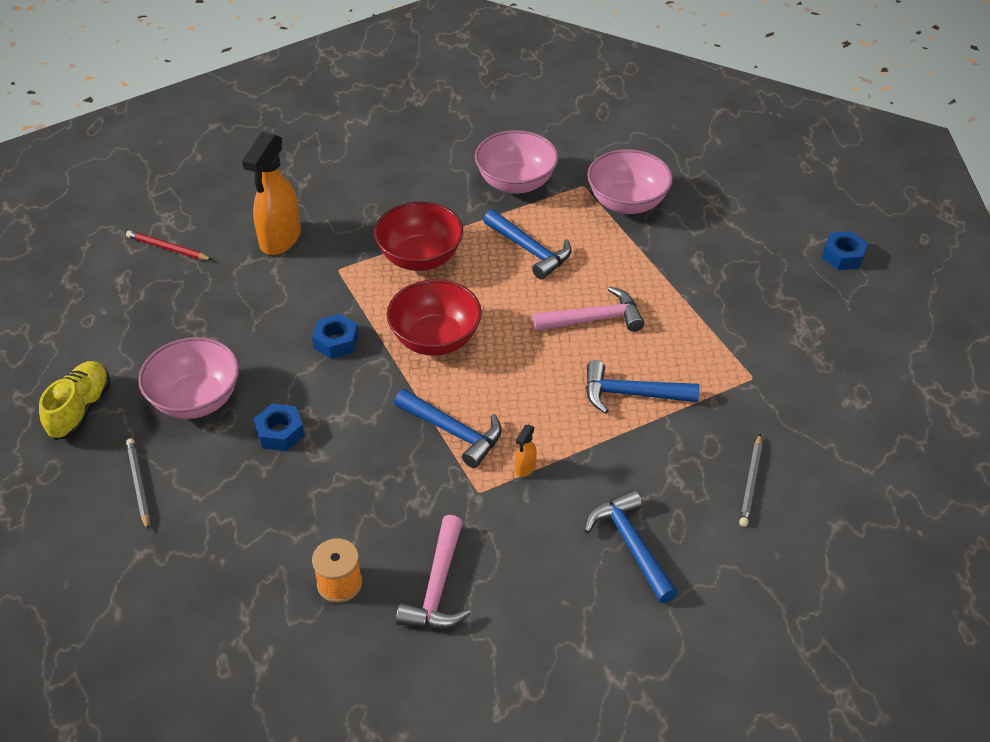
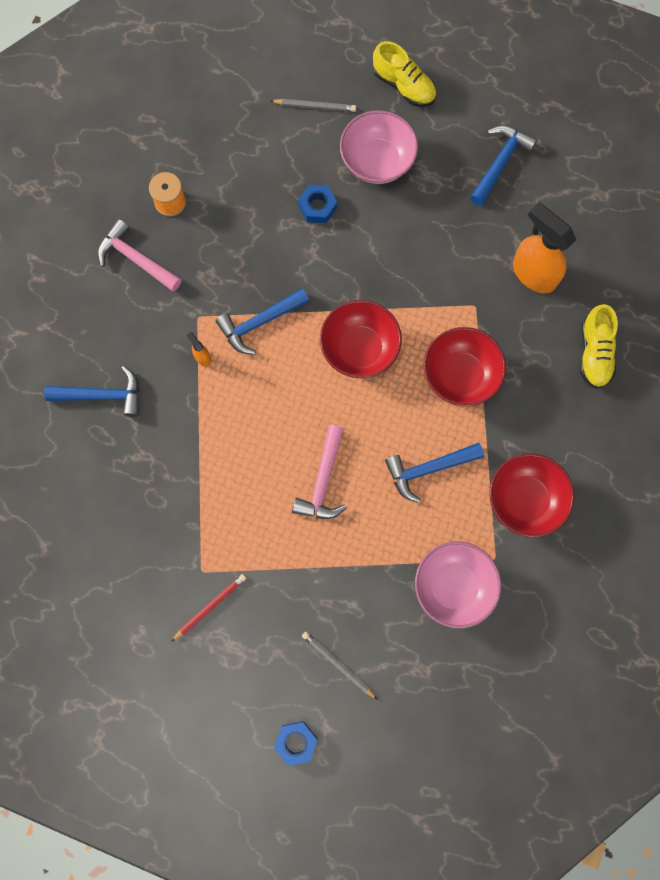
camera: 115 degrees right, 30 degrees up
red pencil [126,231,212,260] -> red pencil moved to [171,574,246,642]
blue nut [312,314,359,359] -> none
pink bowl [475,130,558,194] -> red bowl [489,453,575,537]
blue hammer [586,360,700,414] -> blue hammer moved to [470,126,537,205]
grey pencil [739,434,762,527] -> grey pencil moved to [302,632,378,700]
none -> yellow shoe [580,304,618,389]

